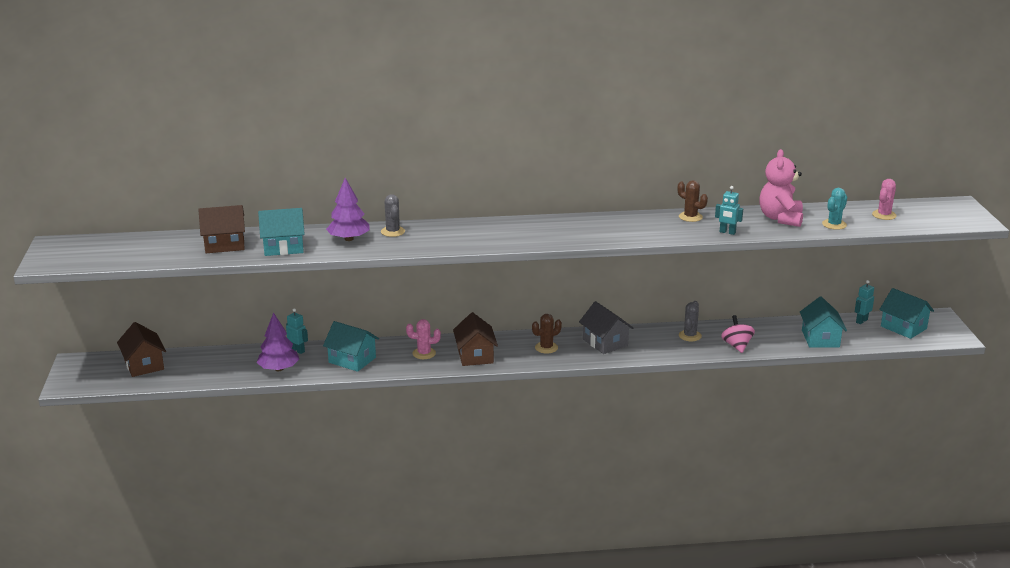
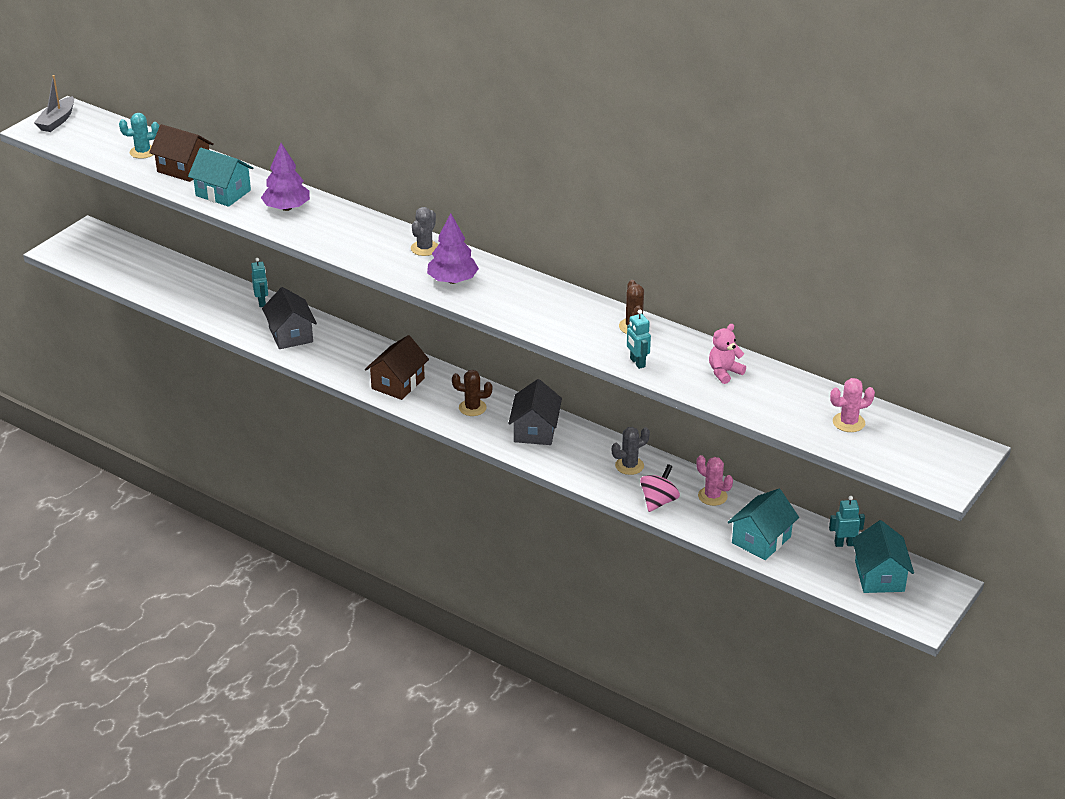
camera: 40 degrees right, 10 degrees up
brown house [117,322,166,377] -> none
purple tree [257,312,299,371] -> purple tree moved to [427,213,479,284]
turquoise house [323,321,379,372] -> grey house [262,287,317,349]
grey cactus [381,194,405,237] -> grey cactus moved to [411,207,438,256]
pink cactus [406,319,441,359] -> pink cactus moved to [697,455,733,506]
pink teddy bear [759,149,803,227] -> pink teddy bear [709,324,746,384], size x0.58
turquoise cactus [822,188,847,230] -> turquoise cactus moved to [119,113,159,159]
none -> grey boat [34,75,74,132]

